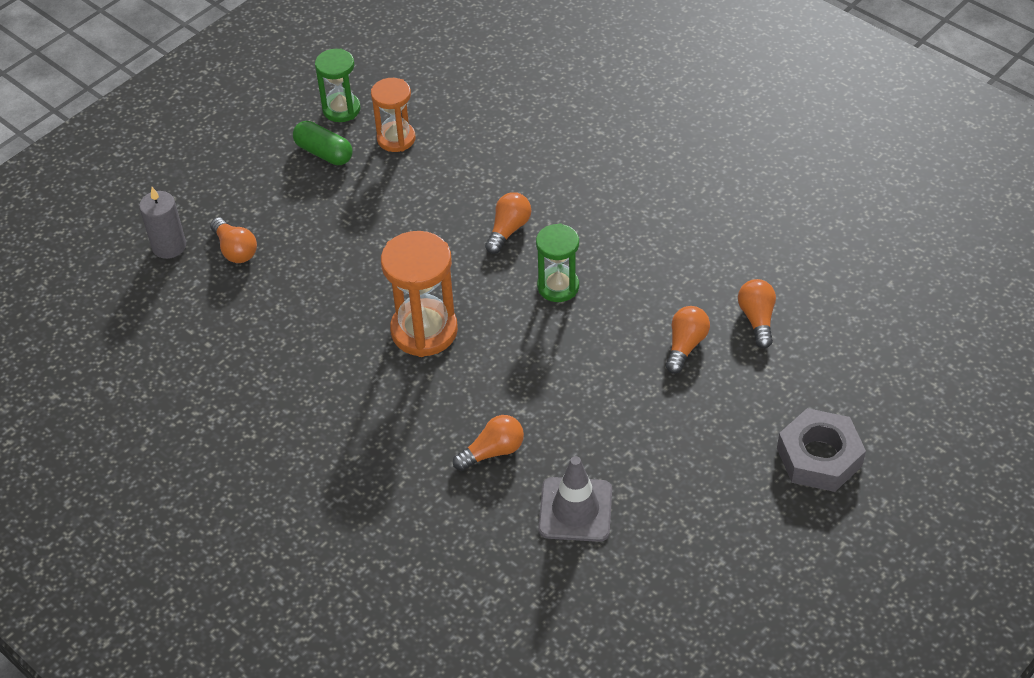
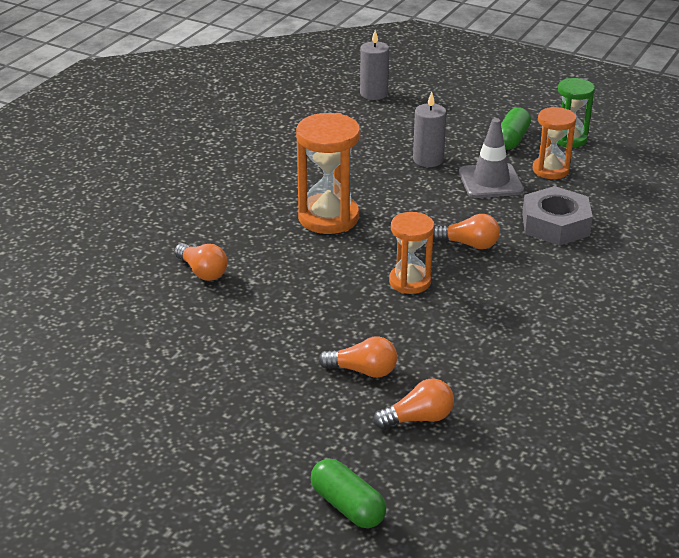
camera: 75 degrees right, 15 degrees down
orange light bulb [210,217,257,263] -> none
green hourglass [536,223,579,302] -> orange hourglass [389,212,434,294]
grey traffic cone [538,456,612,542] -> grey traffic cone moved to [459,118,524,198]
grey nut [777,408,866,492] -> grey nut moved to [522,186,593,246]
none -> green capsule [311,459,386,528]
none -> grey candle [413,92,446,167]

